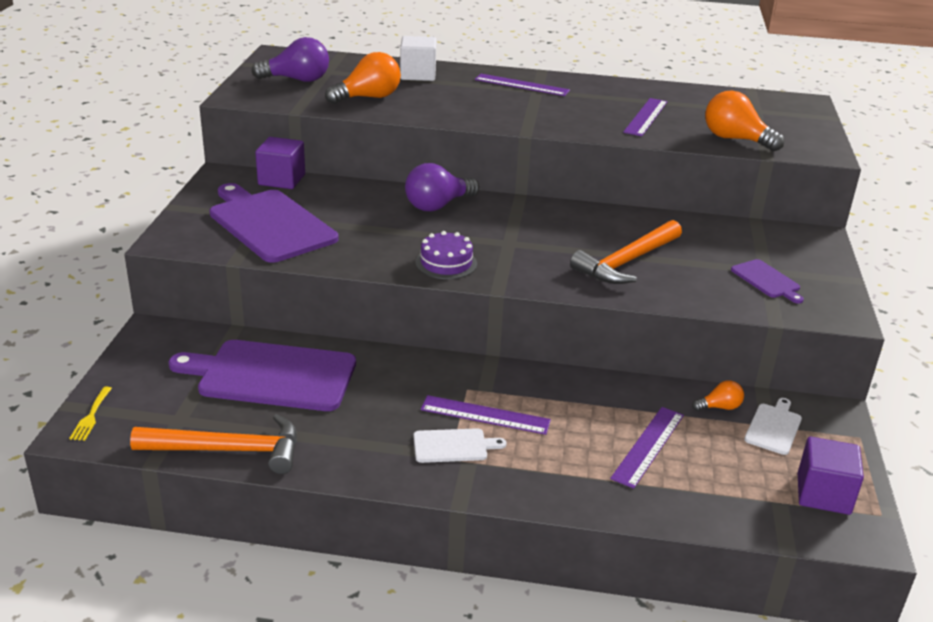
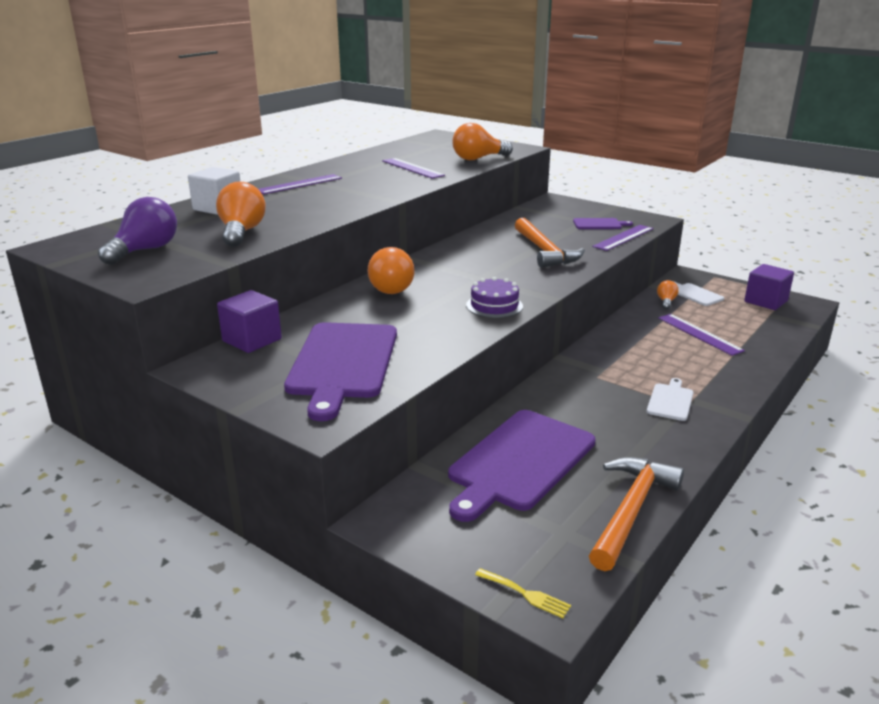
camera: 60 degrees left, 5 degrees down
purple cutting board [209,183,338,263] -> purple cutting board turned 75 degrees counterclockwise [284,322,397,421]
purple light bulb [405,163,479,211] -> orange light bulb [368,247,415,294]
purple ruler [421,395,551,435] -> purple ruler moved to [592,225,653,251]

